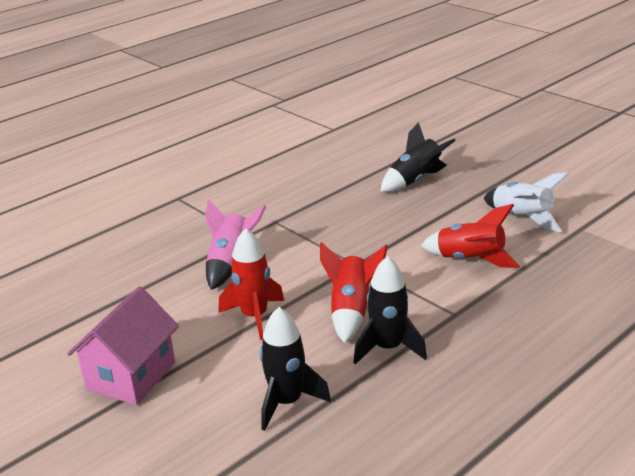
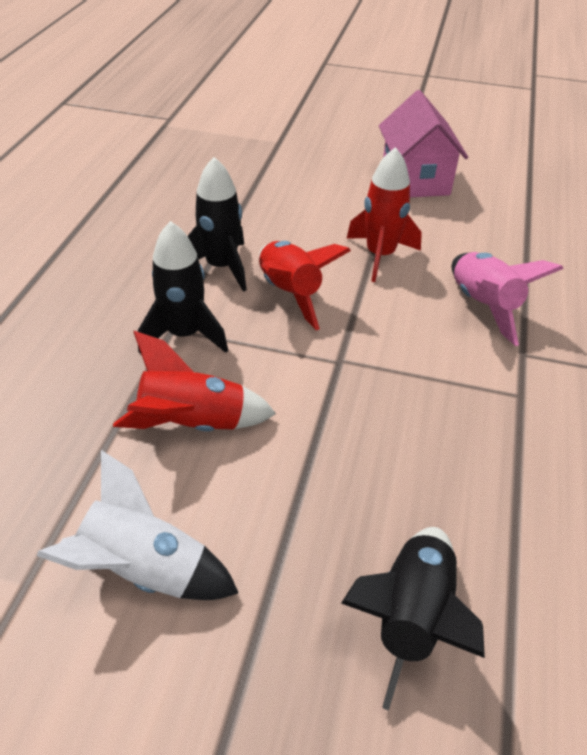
camera: 145 degrees right, 15 degrees up
black rocket [260,307,331,431] -> black rocket moved to [138,221,228,354]

